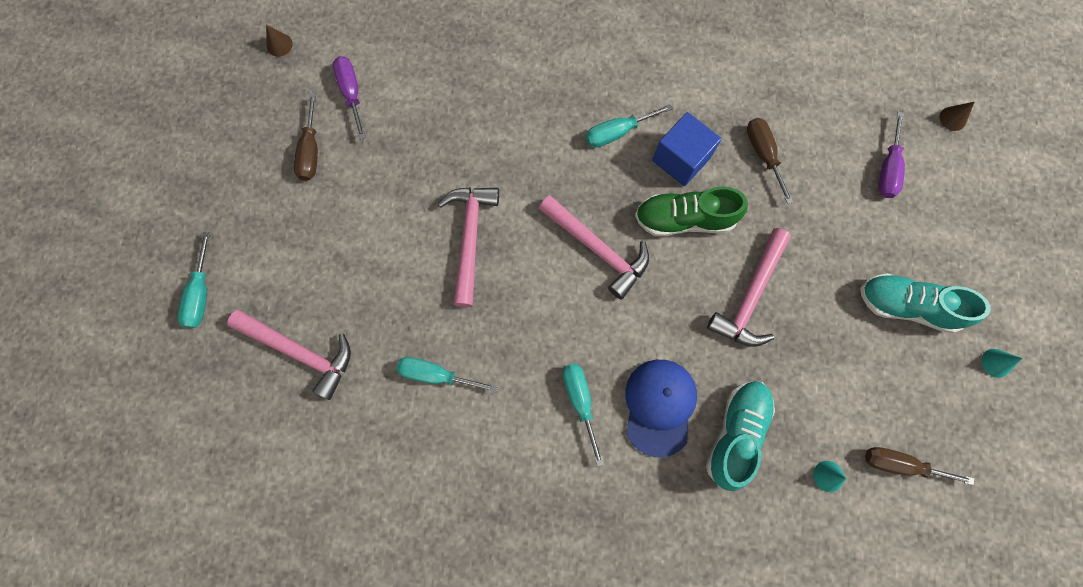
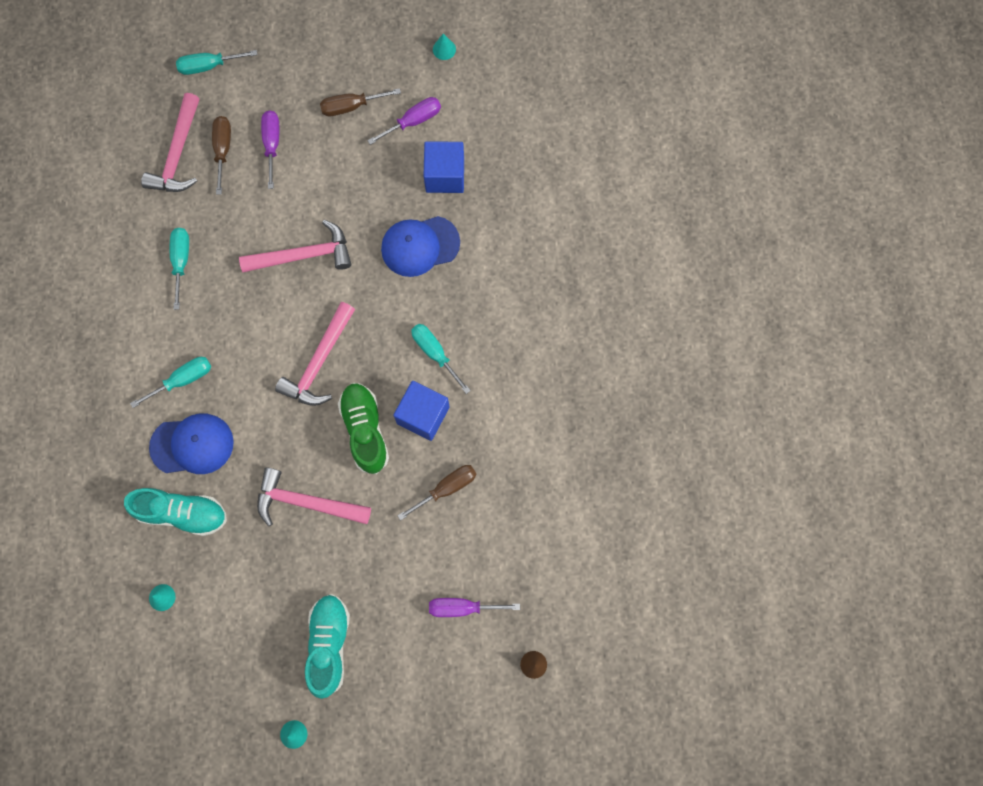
camera: 75 degrees right, 0 degrees up
brown cone [266,25,293,57] -> turquoise cone [433,34,456,60]
brown screwdriver [865,447,974,485] -> brown screwdriver moved to [212,116,231,195]
none -> purple screwdriver [261,110,279,189]
none -> blue cap [381,216,460,277]
none -> blue cube [424,141,464,193]

